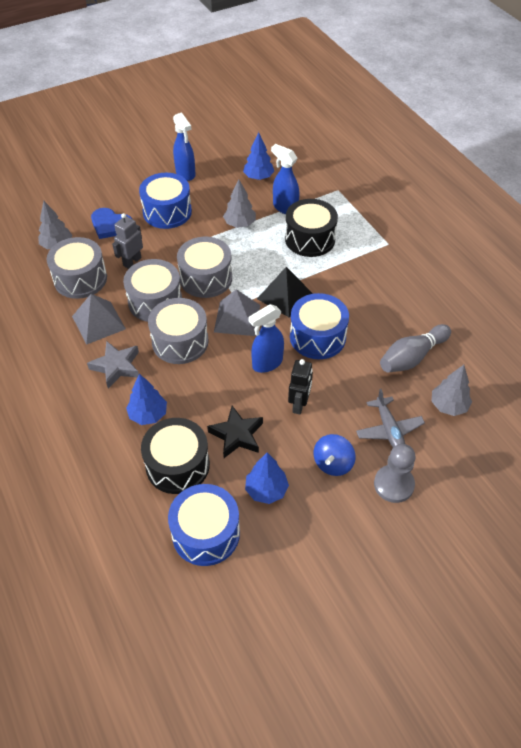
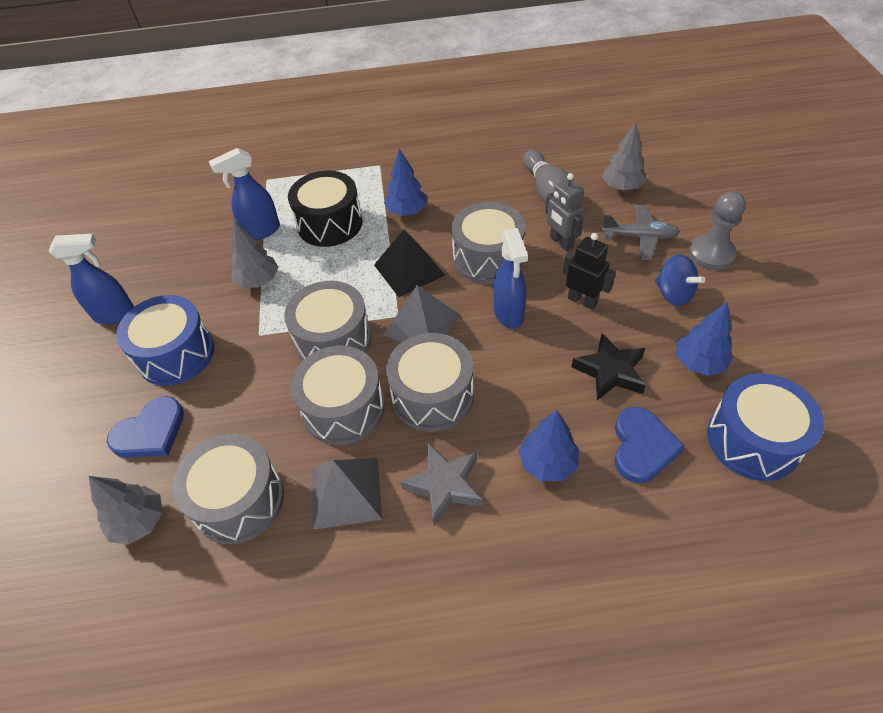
camera: 65 degrees left, 0 degrees up
grey robot [112,213,143,269] -> grey robot moved to [545,173,585,251]
black drum [141,418,210,494] -> blue heart [614,407,685,483]
blue tree [243,132,274,180] -> blue tree moved to [384,149,427,216]
blue drum [290,293,349,359] -> grey drum [451,202,525,284]

